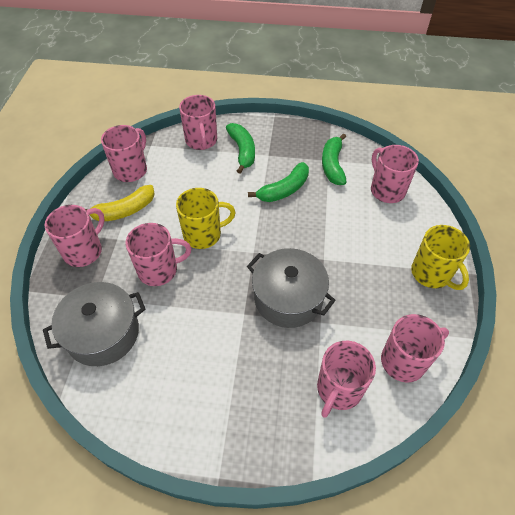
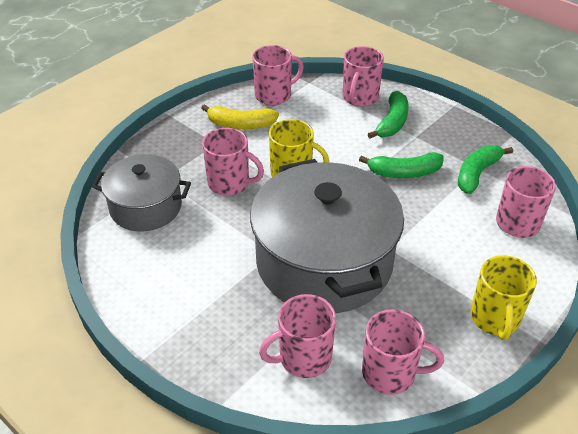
camera: 35 degrees right, 10 degrees down
pink mug [44,205,105,267] -> none
grey pot [247,248,336,328] -> grey pot [250,159,404,313], size x1.75

